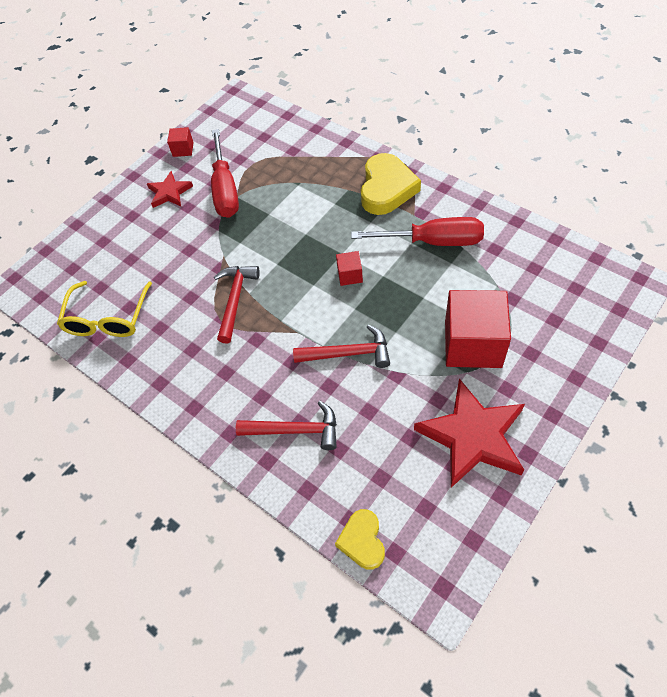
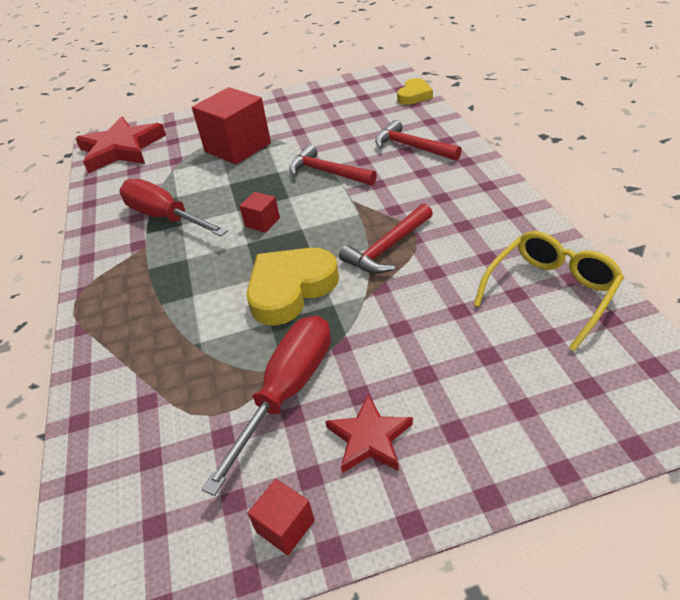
camera: 145 degrees left, 15 degrees down
yellow heart [361,153,421,215] -> yellow heart moved to [246,248,339,326]
red star [414,378,525,488] -> red star moved to [75,116,166,173]

